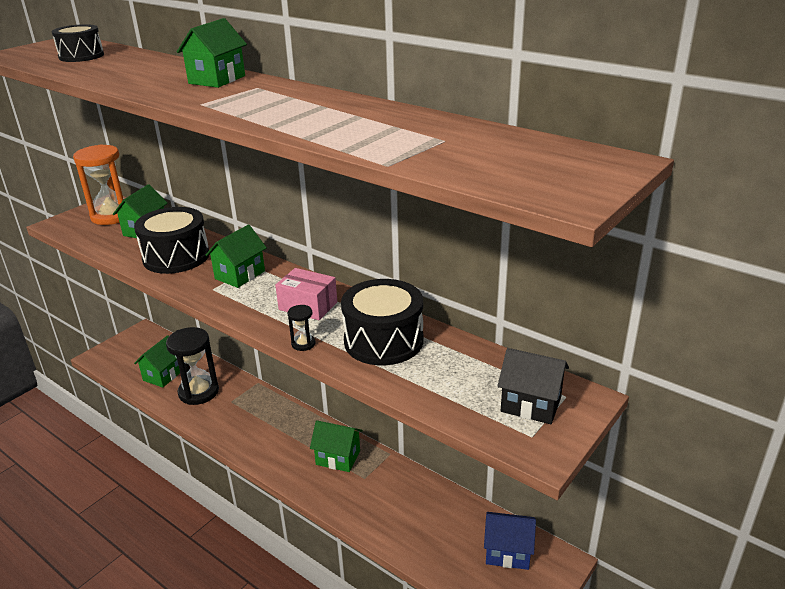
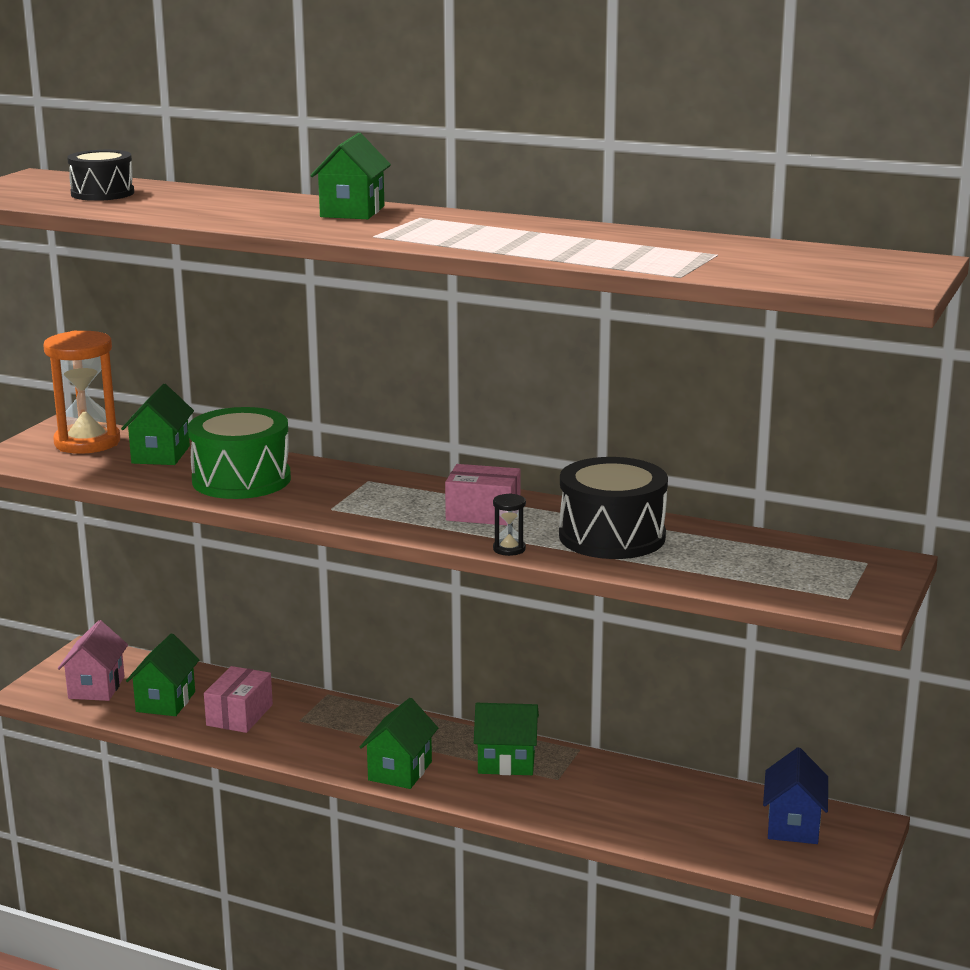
camera: 15 degrees left, 10 degrees down
black drum [134,207,209,274] -> green drum [188,407,291,499]
black hourglass [166,327,219,405] -> pink box [204,666,273,733]
green house [206,225,267,288] -> green house moved to [360,698,438,789]
blue house [484,512,536,570] -> blue house turned 75 degrees counterclockwise [763,747,828,844]
black house [498,348,569,424] -> none
none -> pink house [58,620,128,701]

